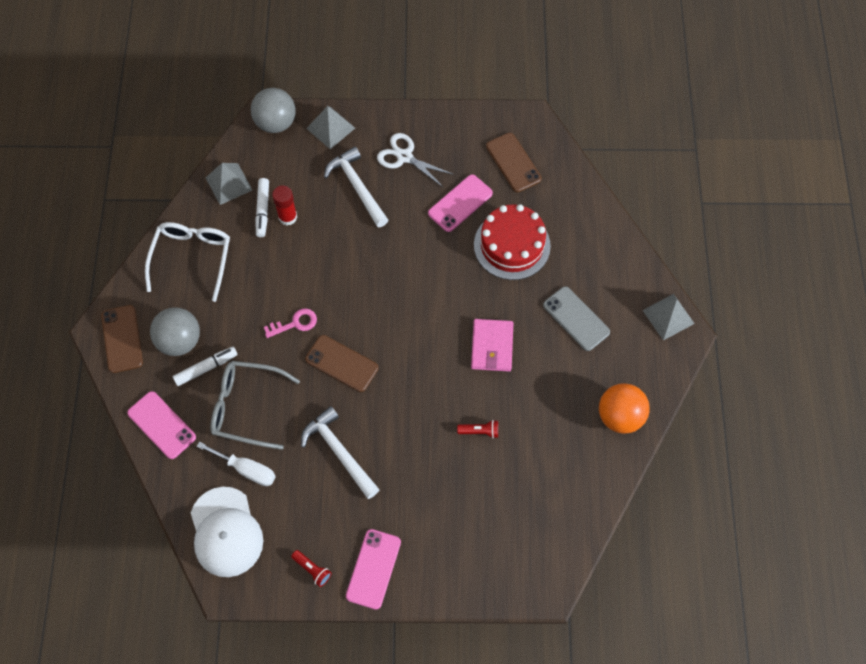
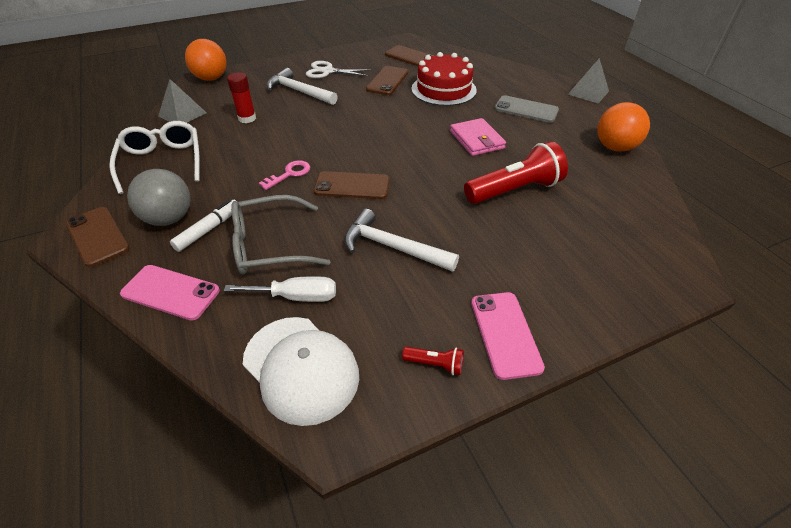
camera: 25 degrees left, 20 degrees down
grey ball [251,88,296,133] -> orange ball [185,39,227,81]
white marker [255,178,269,237] -> none
grey pyramid [306,106,355,149] -> none
pink phone [428,174,493,232] -> brown phone [366,66,408,95]
red flashlight [457,420,498,438] -> red flashlight [464,141,568,204], size x2.31

